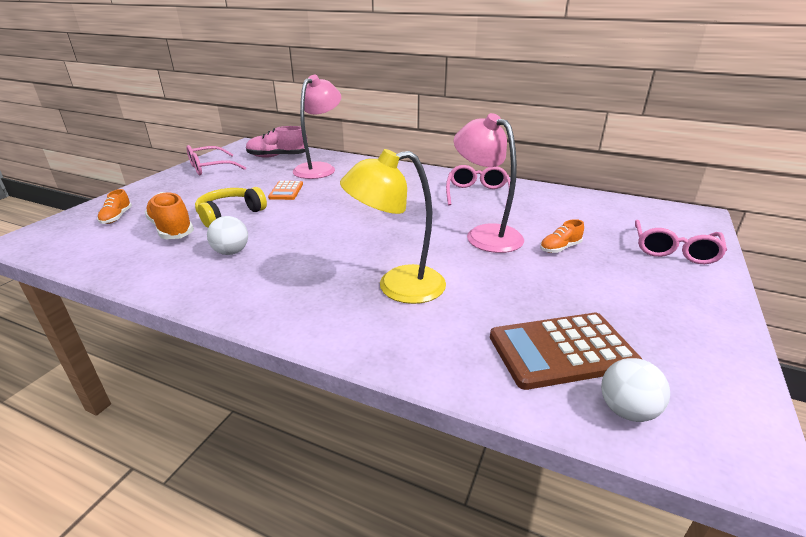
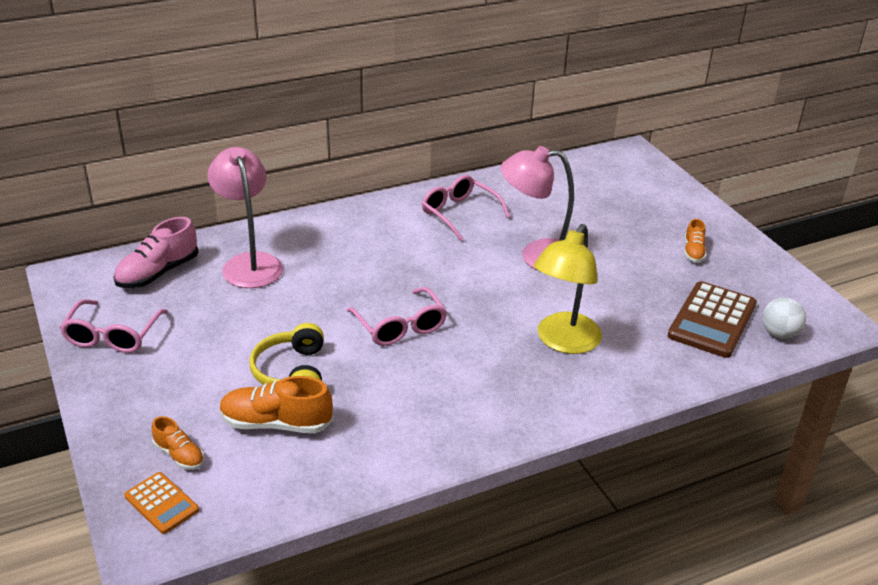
camera: 50 degrees left, 5 degrees up
white ball [207,216,248,255] -> none
orange calculator [268,181,303,200] -> orange calculator moved to [124,472,199,534]
orange shoe [540,219,584,253] -> orange shoe moved to [684,219,706,262]
pink glasses [635,220,727,264] -> pink glasses moved to [347,287,447,346]

